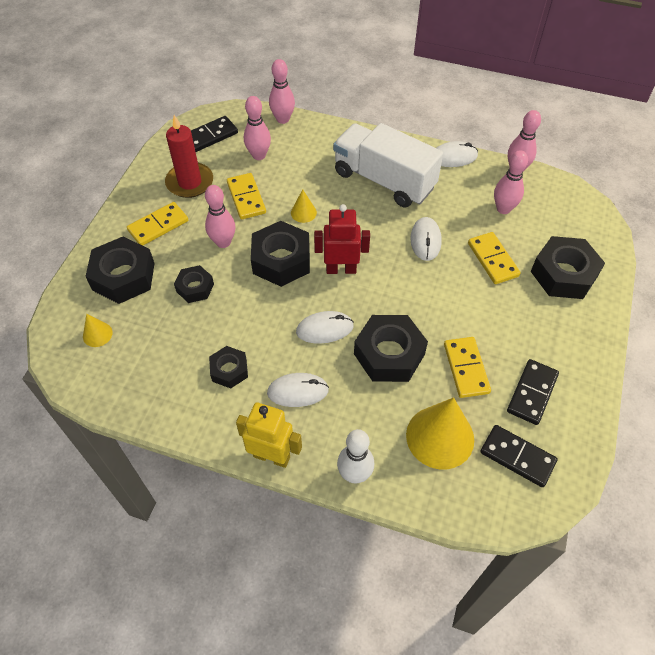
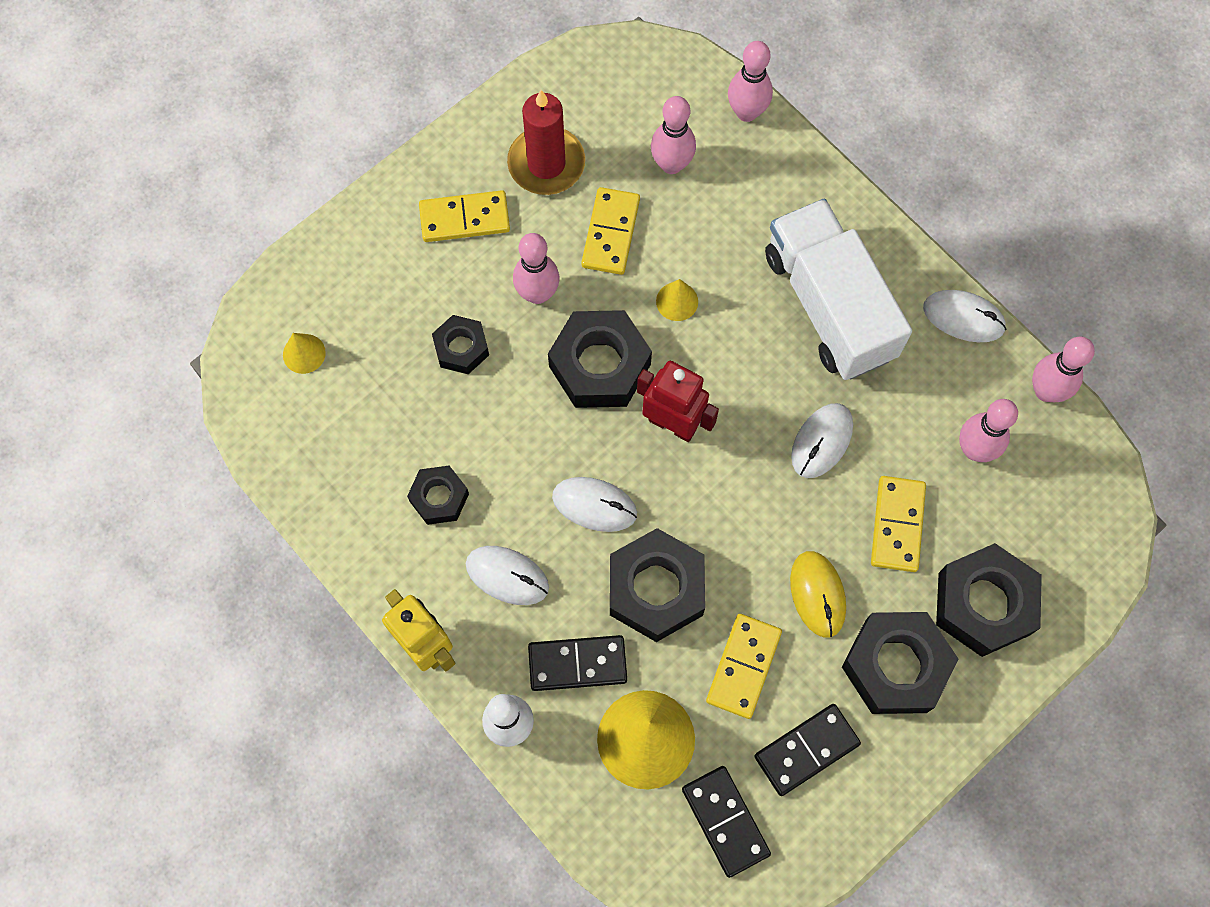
camera: 30 degrees right, 15 degrees up
black nut [85,237,155,304] -> black nut moved to [842,612,958,714]
black domino [191,116,238,152] -> black domino moved to [528,635,627,691]
none -> yellow mouse [790,551,846,638]

